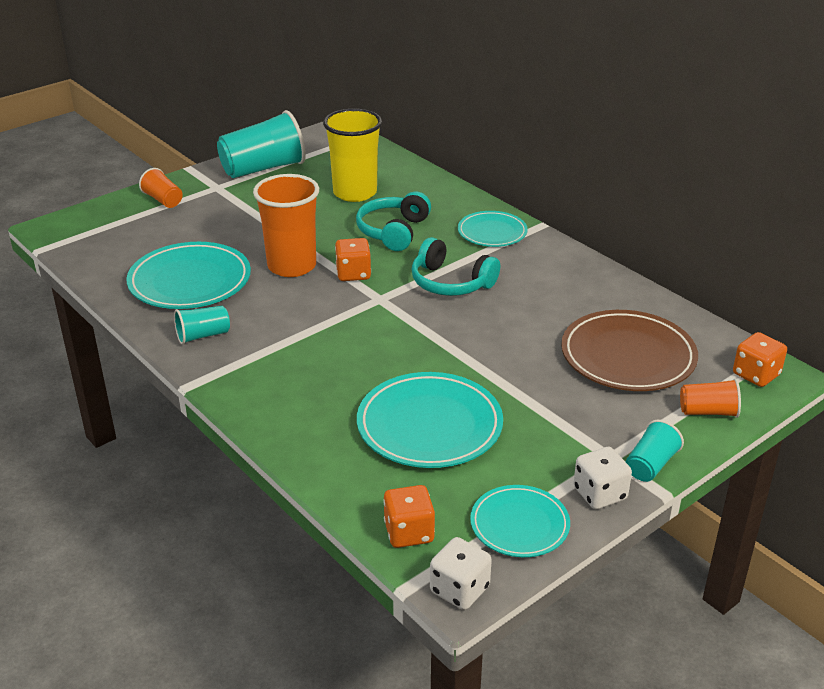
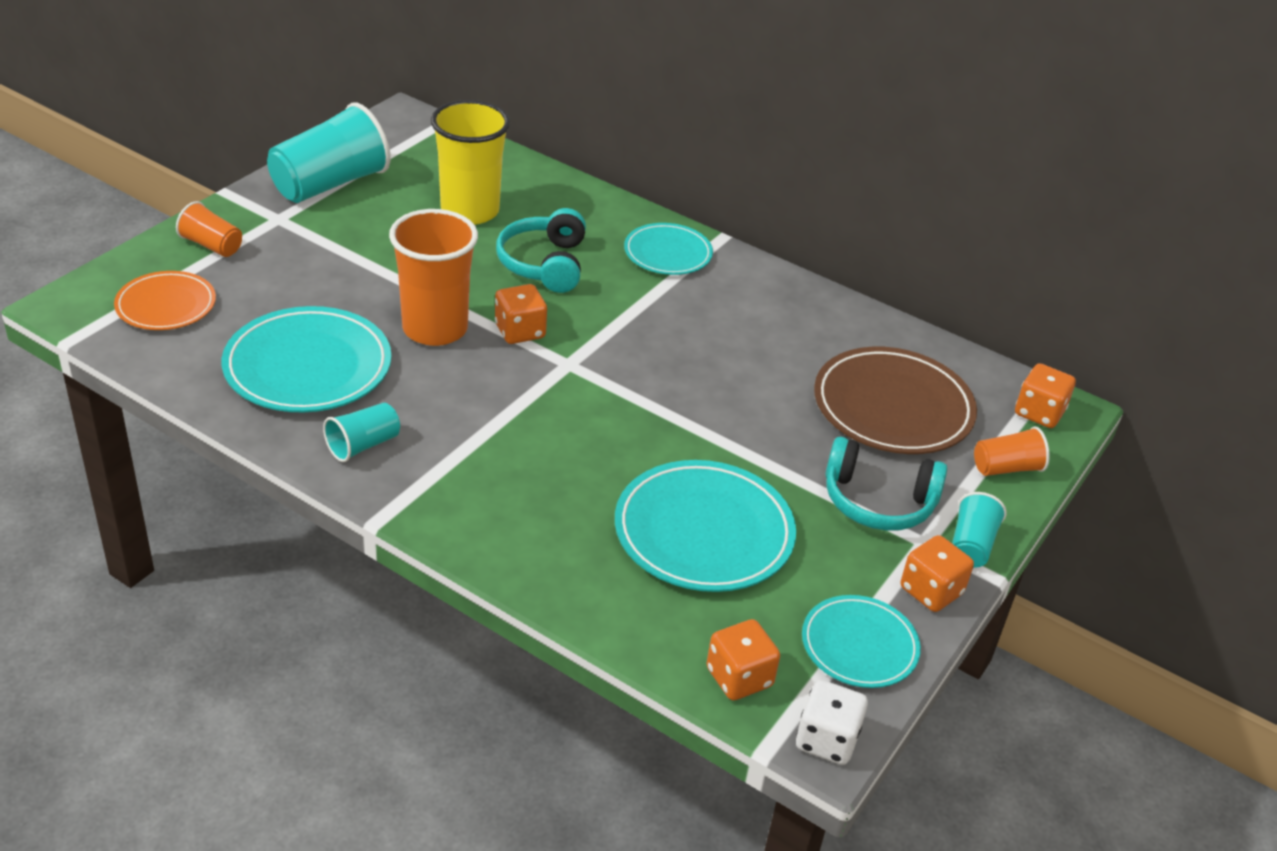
camera: 20 degrees left, 5 degrees up
turquoise headphones [412,237,500,296] -> turquoise headphones moved to [826,436,947,531]
white dice [573,447,632,509] -> orange dice [901,535,974,612]
none -> orange plate [114,271,216,330]

